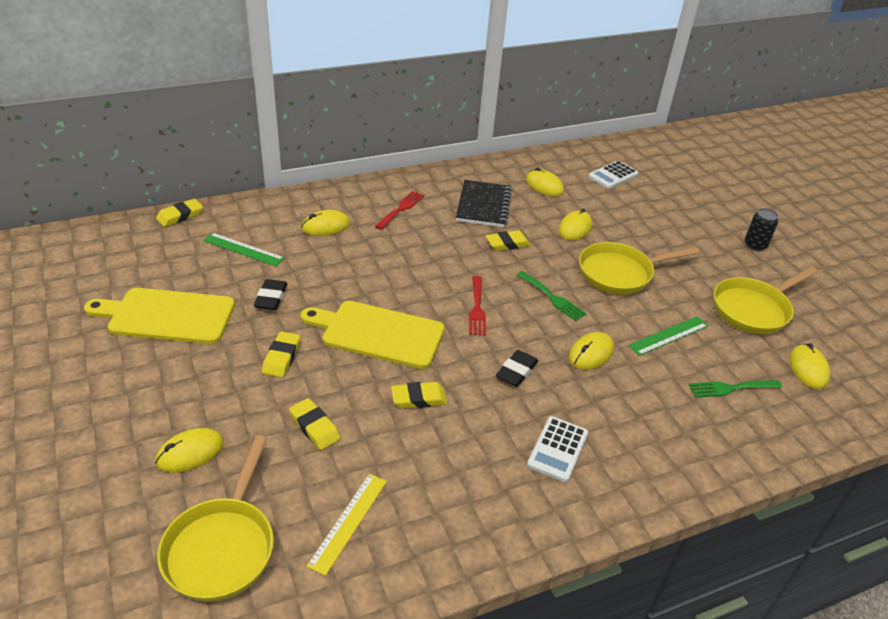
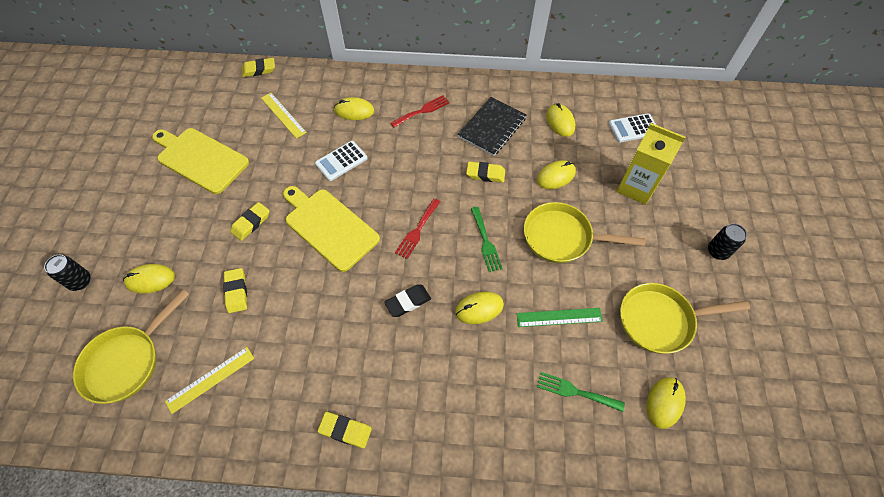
camera: 30 degrees right, 20 degrees up
green ruler [203,233,284,266] -> yellow ruler [261,93,307,139]
black eraser [254,279,287,310] -> none
yellow eraser [391,382,448,408] -> yellow eraser moved to [318,412,372,448]
white calculator [527,416,588,482] -> white calculator moved to [315,141,368,181]
none -> black can [44,255,91,291]
none -> yellow carton [616,123,686,205]

